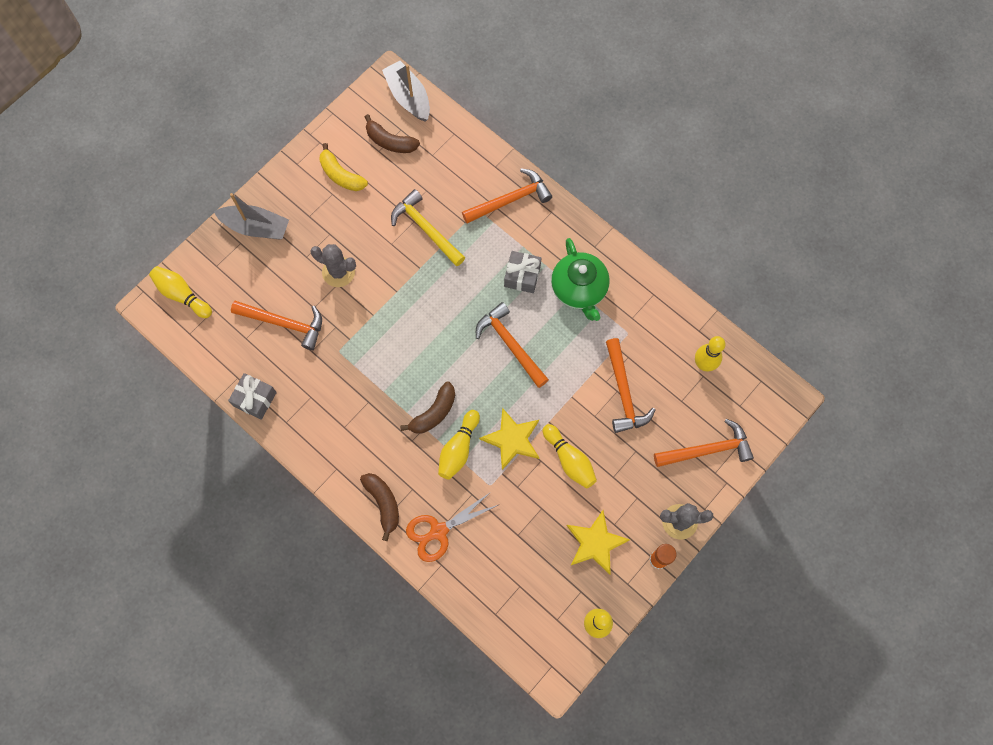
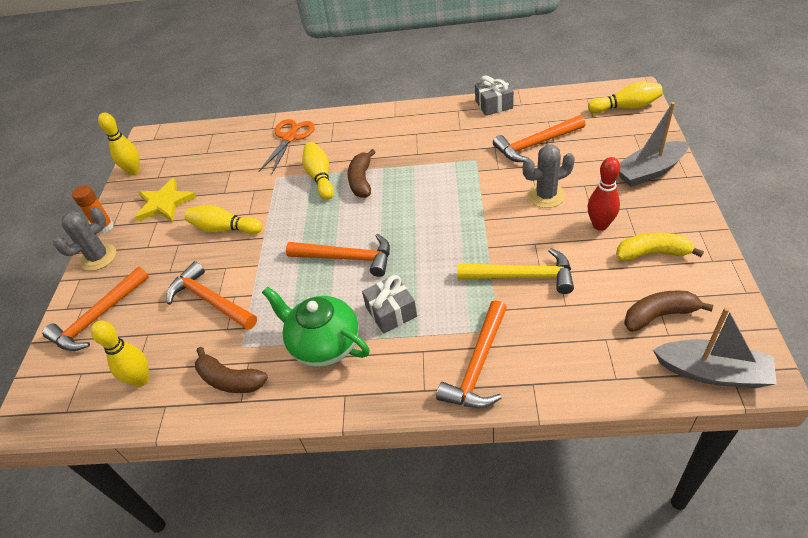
camera: 145 degrees right, 25 degrees down
brown banana [360,473,399,541] -> brown banana moved to [195,347,268,393]
yellow star [479,408,539,470] -> none
none -> red bowling pin [588,157,620,231]

